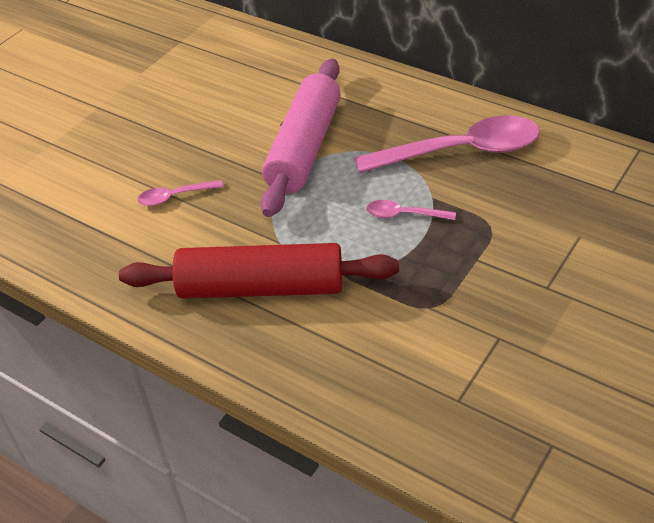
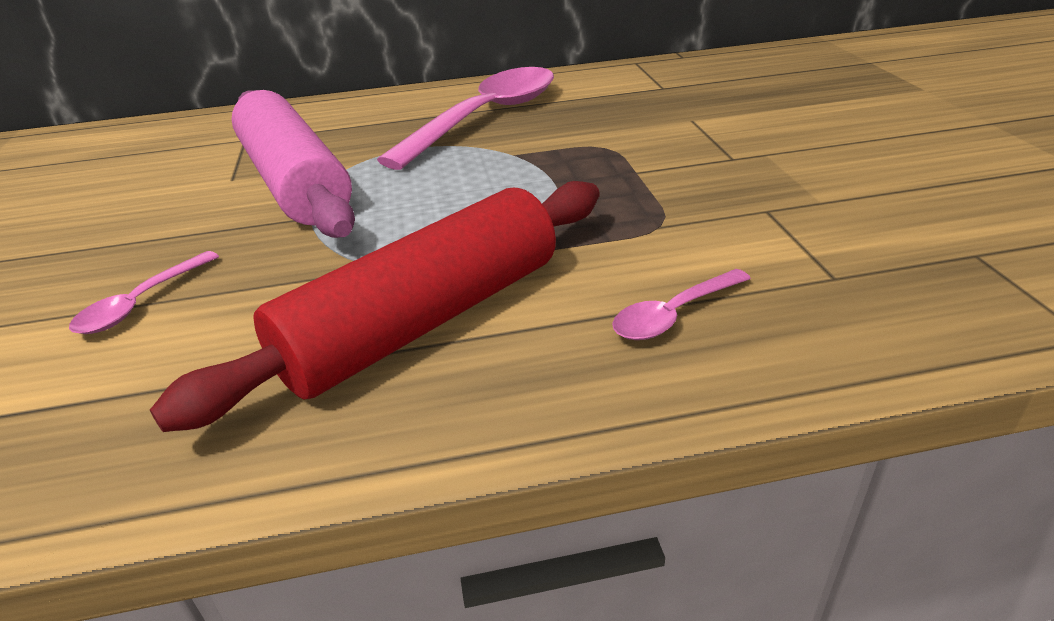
camera: 45 degrees left, 10 degrees down
pink spoon [366,200,456,220] -> pink spoon moved to [612,269,751,340]

